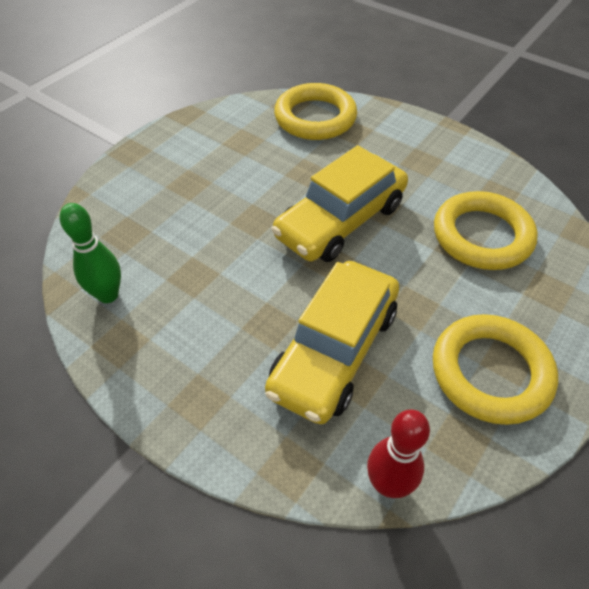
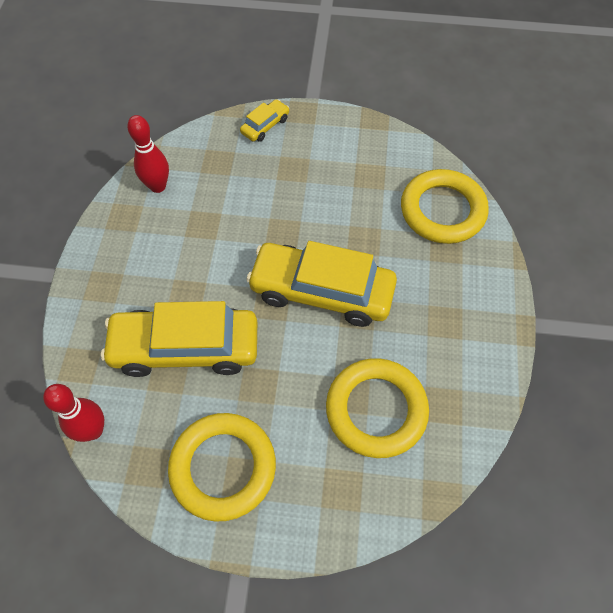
camera: 60 degrees right, 10 degrees up
green bowling pin [60,203,121,303] -> red bowling pin [127,115,169,193]
none -> yellow car [240,99,289,142]

